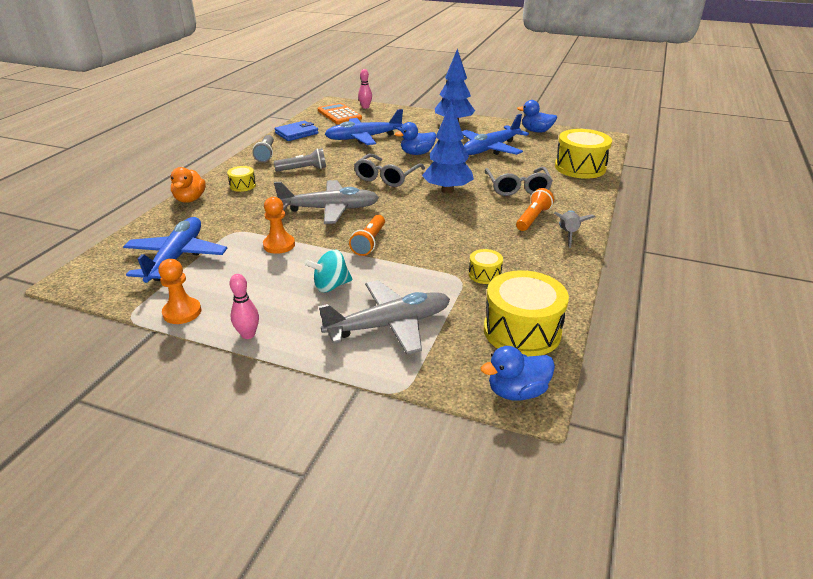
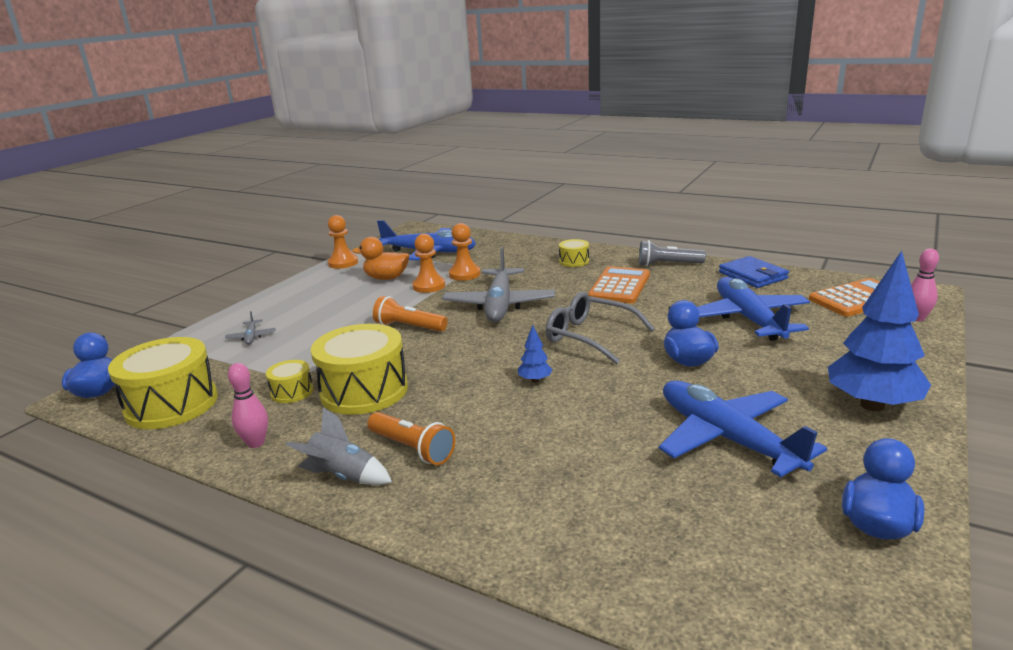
camera: 100 degrees right, 10 degrees down
orange duck [170,167,206,203] -> orange duck moved to [352,237,409,280]
pink bowling pin [229,274,259,339] -> pink bowling pin moved to [228,363,268,448]
grey flashlight [274,148,326,172] -> orange calculator [588,266,650,303]
turquoise spinning top [304,250,352,292] -> none
grey plane [319,280,450,355] -> grey plane [225,311,276,345], size x0.41
blue tree [422,101,474,194] -> blue tree [518,325,553,383], size x0.43
grey glasses [485,167,553,196] -> none
yellow drum [555,129,612,179] -> yellow drum moved to [311,324,408,415]
none -> orange pawn [449,223,480,281]

